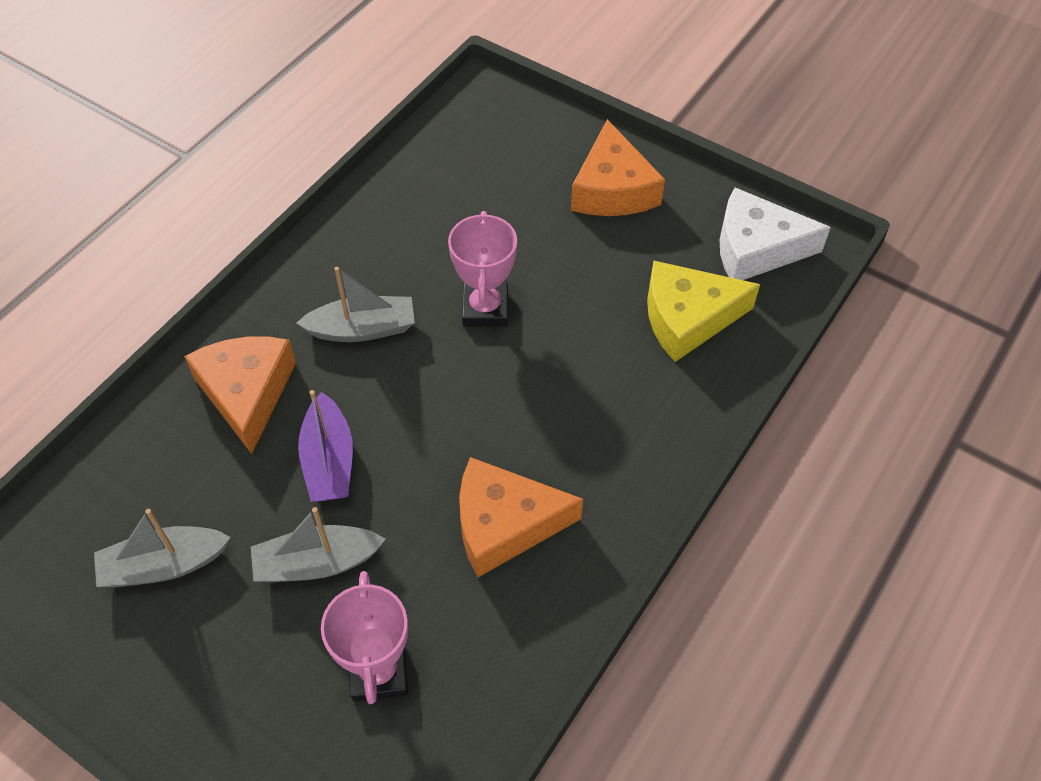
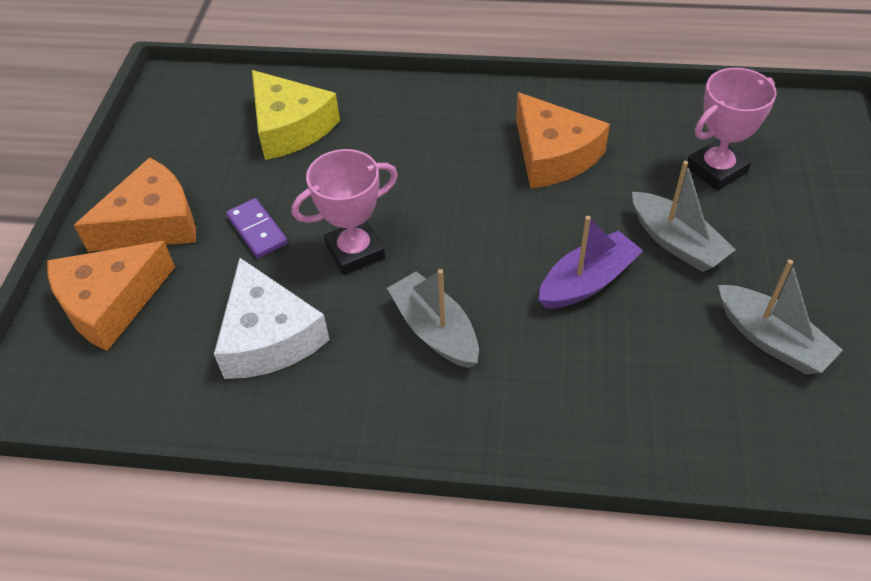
camera: 115 degrees left, 5 degrees down
orange cheese [184,336,296,454] -> orange cheese moved to [47,241,175,351]
white cheese [720,187,831,280] -> white cheese moved to [214,258,330,379]
none -> purple domino [226,198,288,258]

